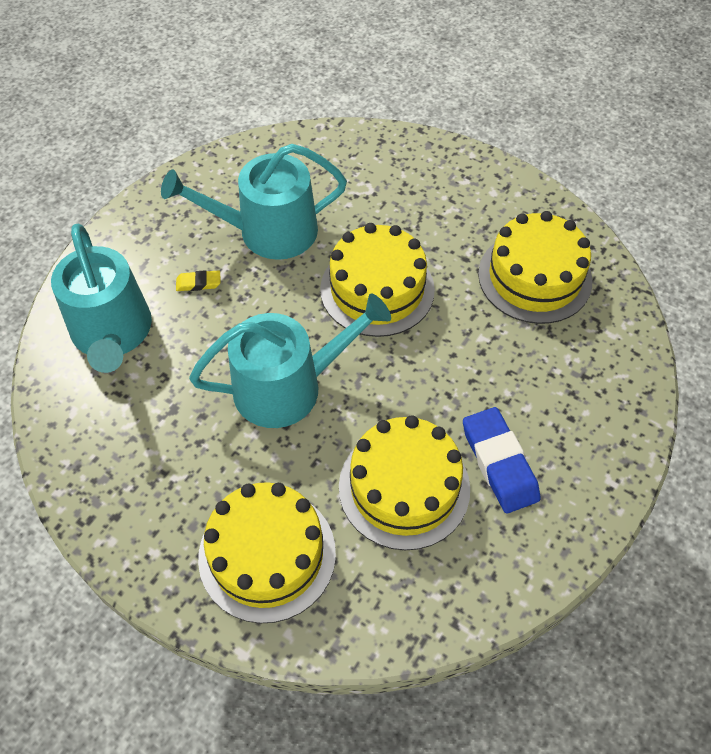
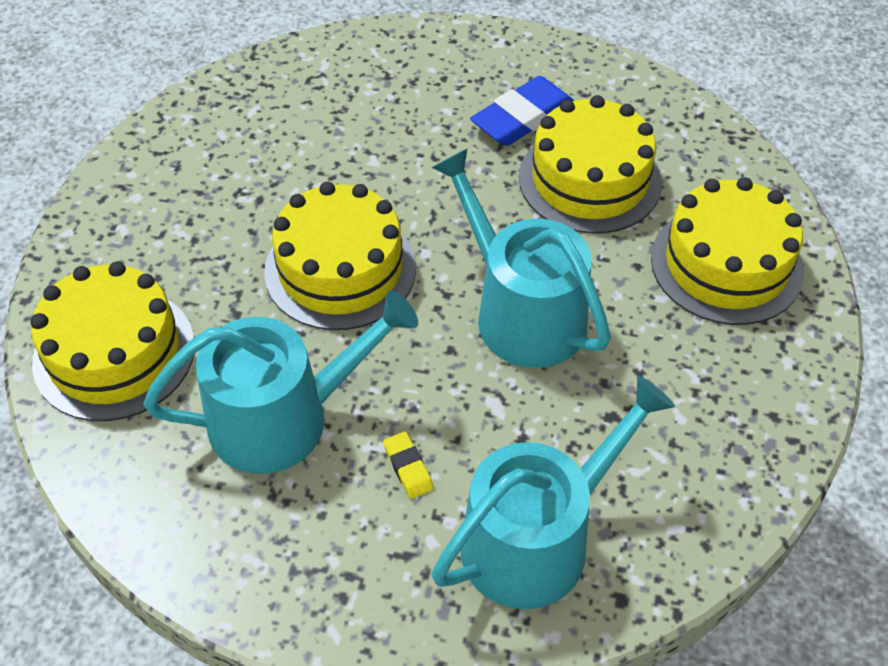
camera: 110 degrees left, 5 degrees down
turquoise watering can [161,144,347,260] -> turquoise watering can turned 75 degrees counterclockwise [144,291,418,474]
yellow cake [478,211,592,324] -> yellow cake moved to [30,262,194,421]

